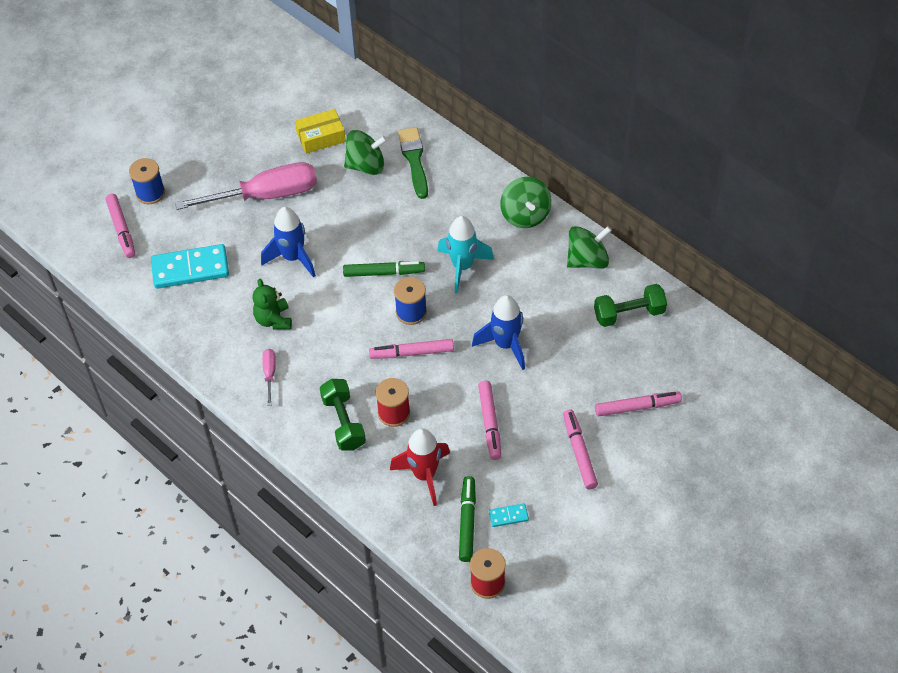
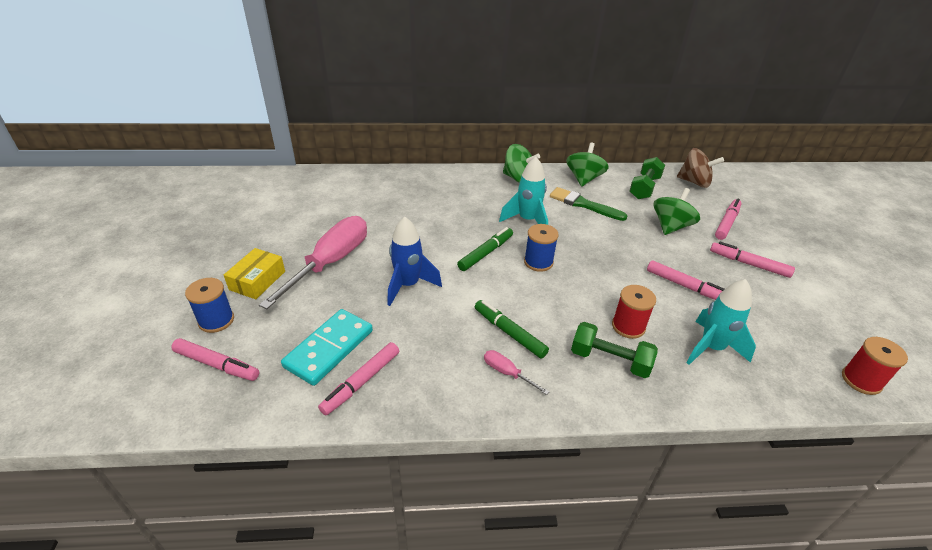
camera: 50 degrees left, 15 degrees down
green teddy bear [253,279,292,329] -> none
yellow box [295,109,346,154] -> yellow box moved to [224,248,285,299]
green spinning top [344,130,387,175] -> green spinning top moved to [653,188,700,235]
pink marker [369,339,454,359] -> pink marker moved to [318,342,399,415]
red rocket [390,428,450,506] -> turquoise rocket [686,279,756,365]
green brush [398,127,428,199] -> green brush moved to [550,187,627,221]
green marker [459,476,476,562] -> green marker moved to [475,300,549,359]
blue rocket [472,295,525,370] -> none
turquoise domino [489,503,529,527] -> none
none -> brown spinning top [677,148,724,188]

